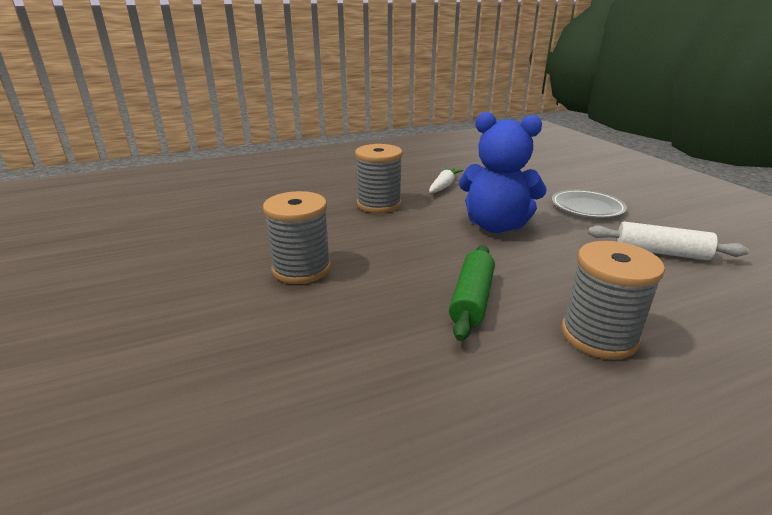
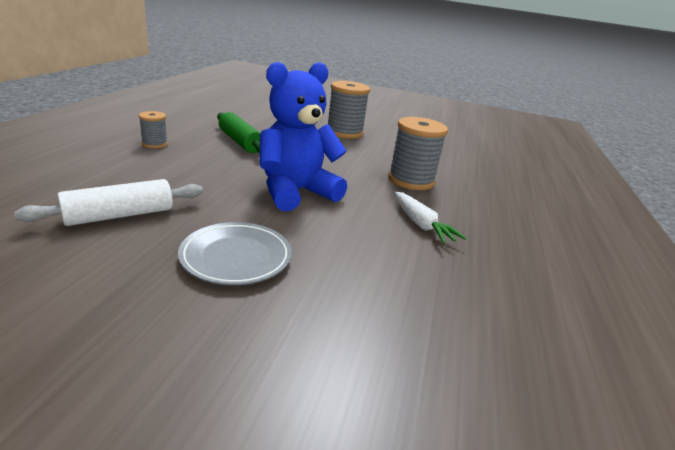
camera: 125 degrees right, 0 degrees up
grey spool [561,241,665,360] -> grey spool [139,111,168,148], size x0.52

